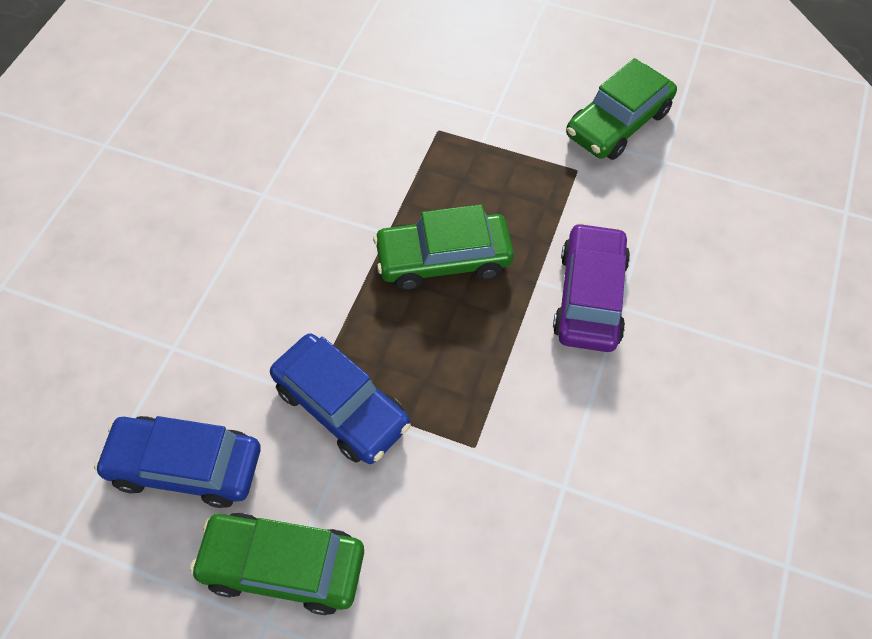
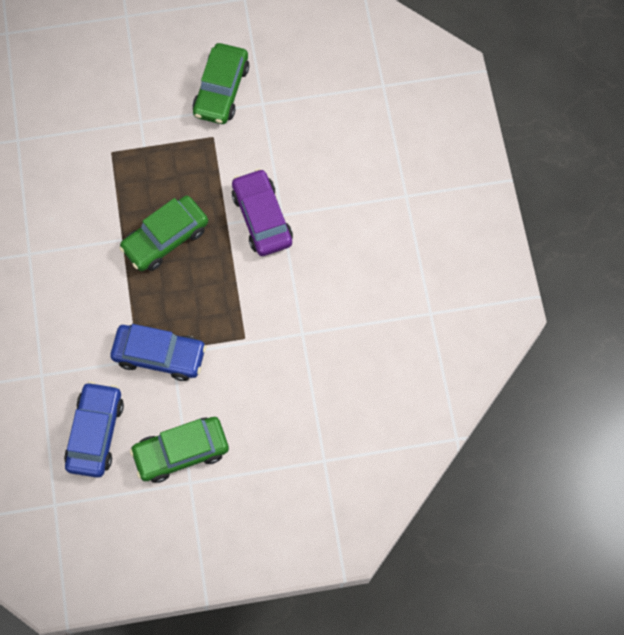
camera: 30 degrees left, 10 degrees up
blue car [94,416,261,508] -> blue car turned 120 degrees clockwise [64,382,124,478]

